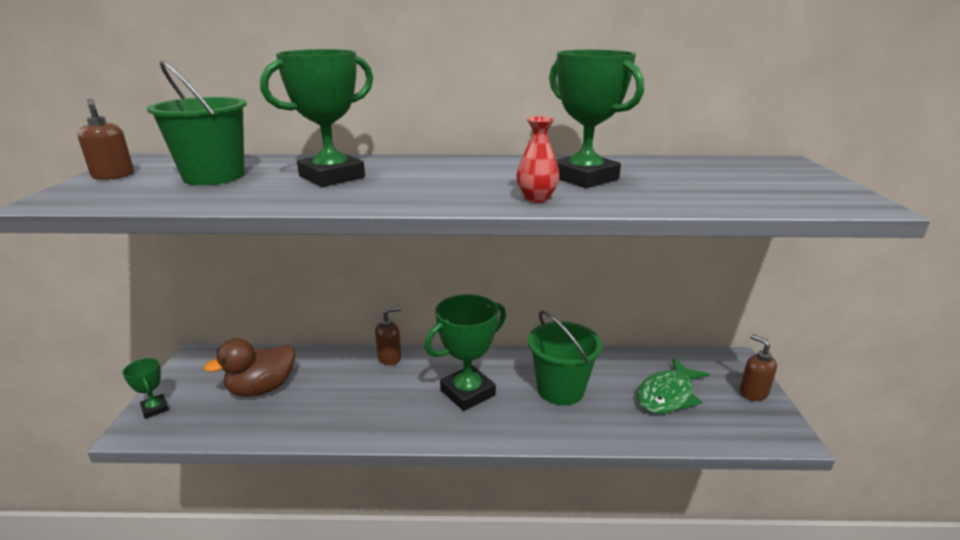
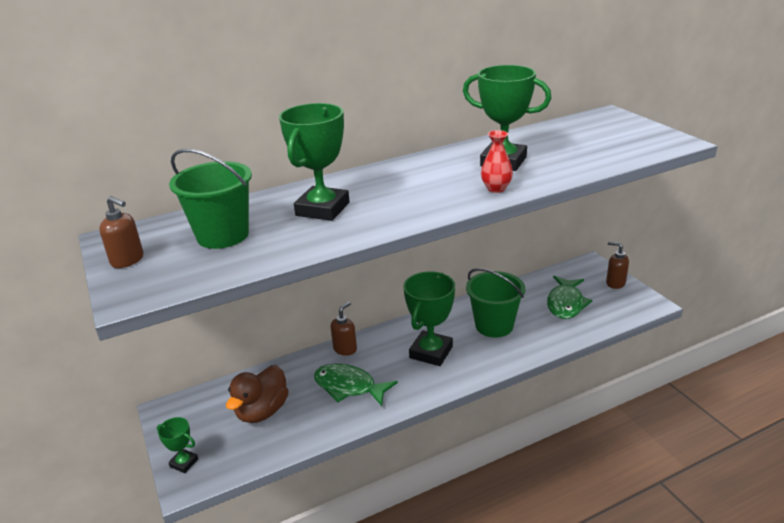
camera: 25 degrees left, 5 degrees up
none -> green fish [314,364,398,406]

